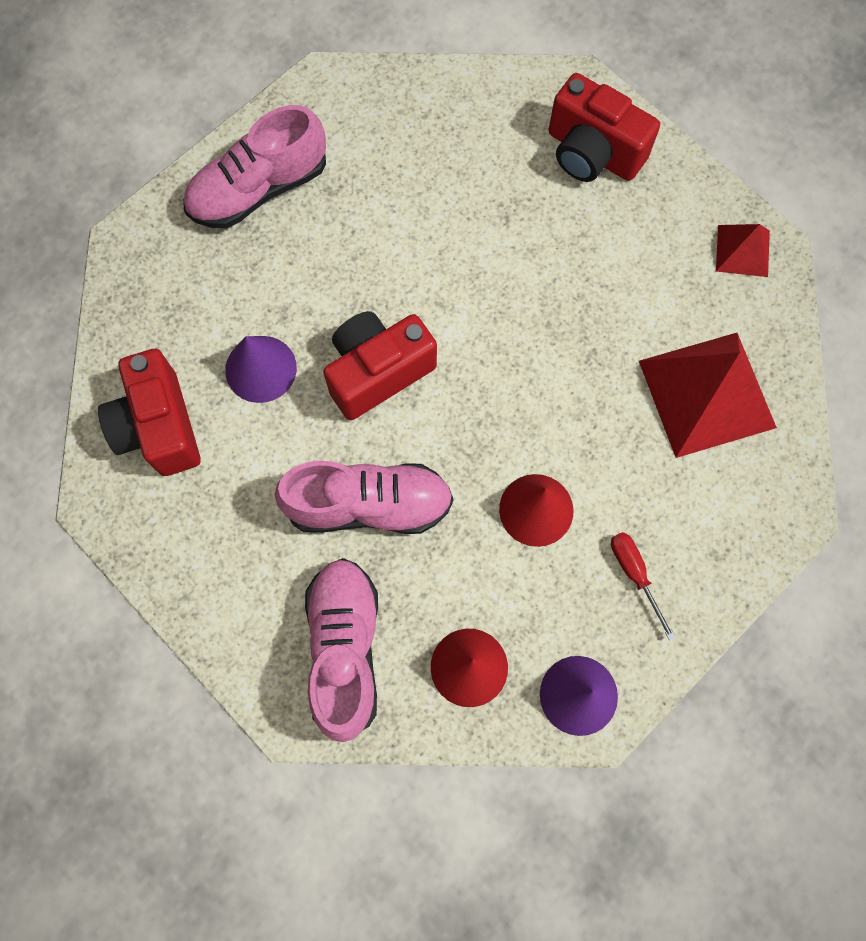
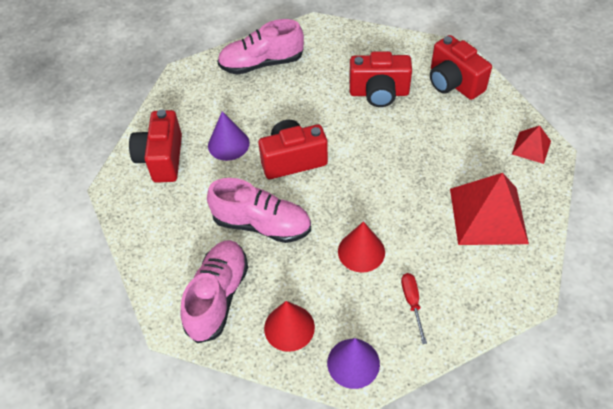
camera: 20 degrees right, 20 degrees down
none -> red camera [349,51,412,107]

